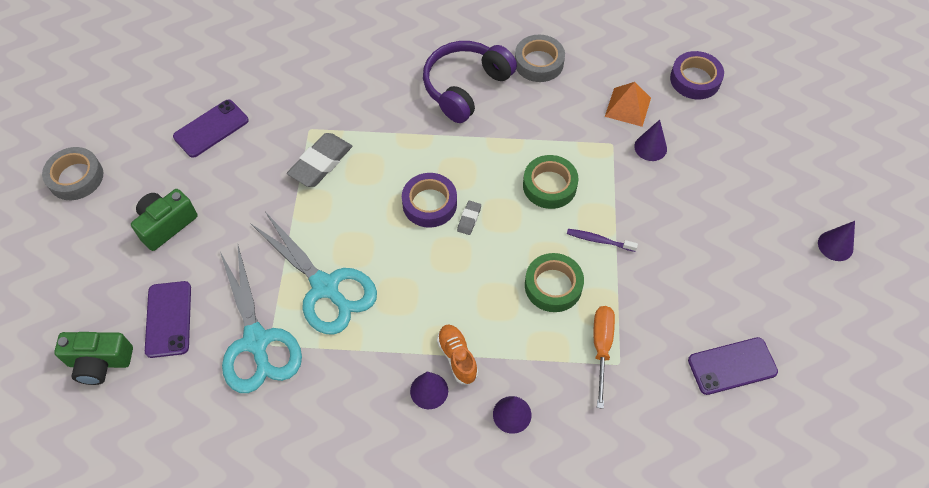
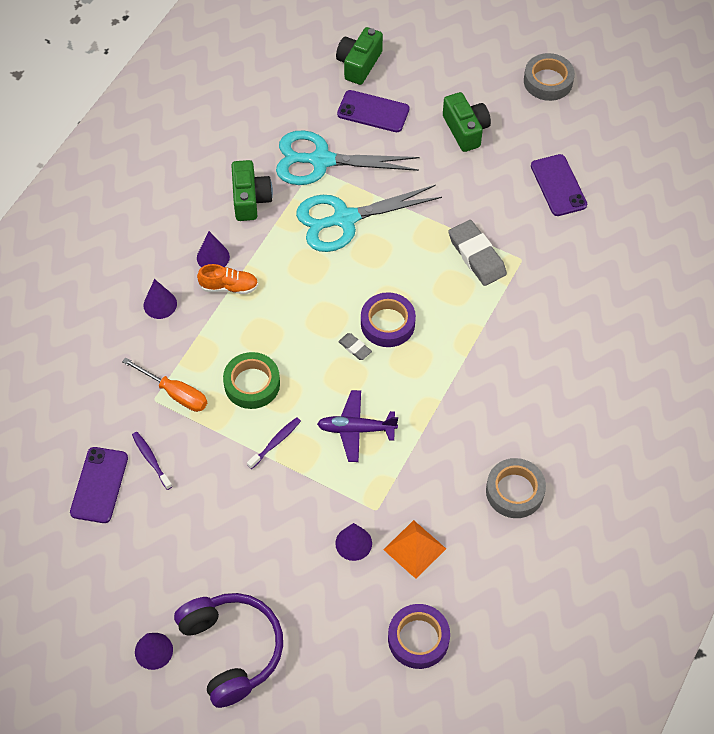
camera: 115 degrees right, 0 degrees up
purple headphones [423,41,517,123] -> purple headphones moved to [174,593,283,708]
green tape [523,155,579,209] -> purple plane [317,390,398,462]
none -> purple toothbrush [132,432,173,490]
none -> green camera [231,160,273,221]

